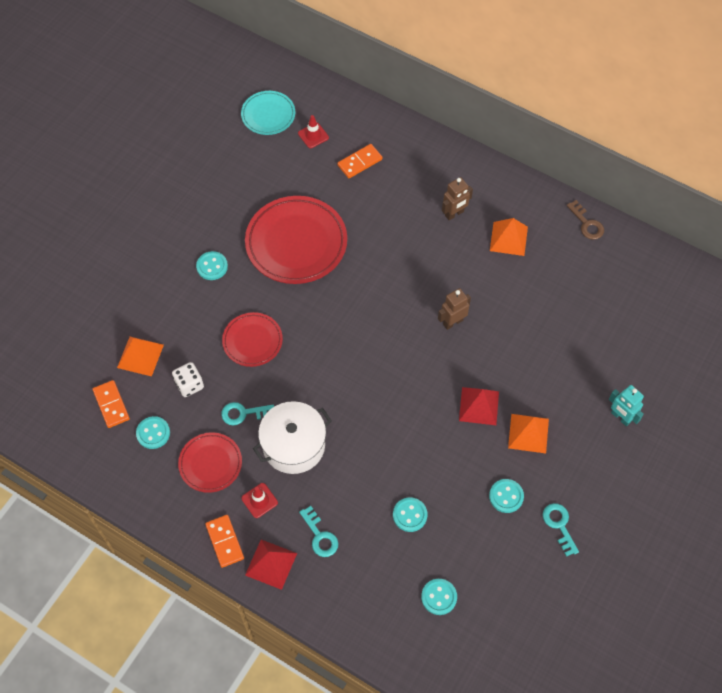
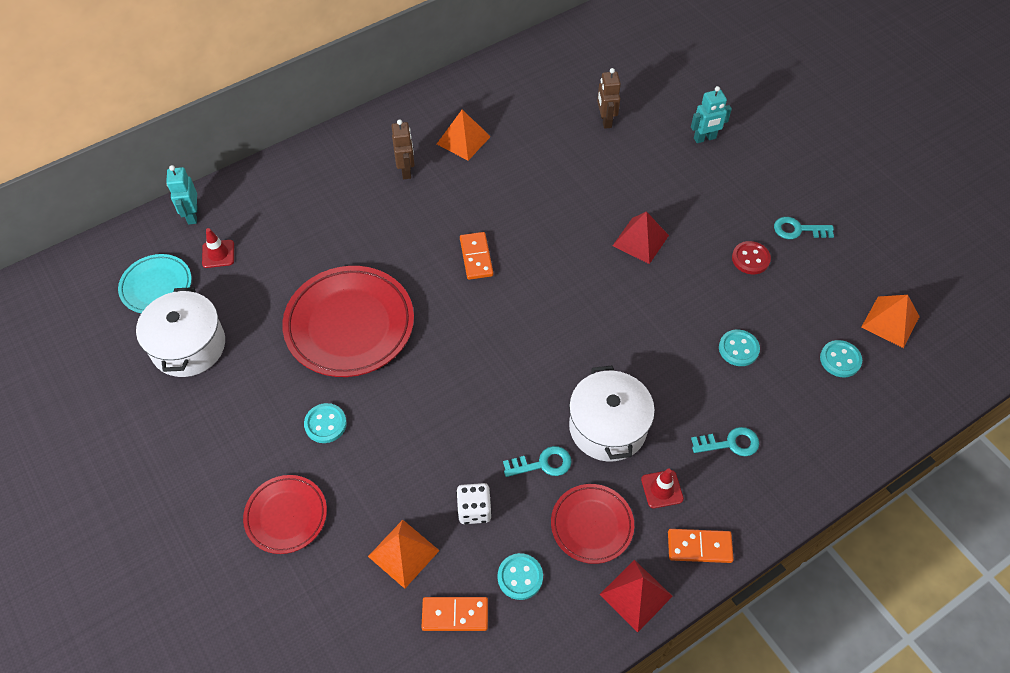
camera: 65 degrees left, 5 degrees down
turquoise key [221,402,274,425] -> turquoise key turned 120 degrees counterclockwise [503,446,571,477]
red plate [222,312,283,367] -> red plate moved to [243,475,327,554]
red pyramid [245,540,297,590] -> red pyramid moved to [599,560,673,632]
orange domino [337,144,382,178] -> orange domino moved to [460,232,493,280]
brown robot [438,288,471,330] -> brown robot moved to [597,68,621,129]
turquoise button [489,479,524,513] -> red button [732,241,771,274]
orange pyramid [508,414,549,453] -> orange pyramid moved to [862,295,920,348]
brown key [567,200,604,240] -> none
none -> white pot [136,287,225,377]
none -> turquoise robot [166,165,197,224]

